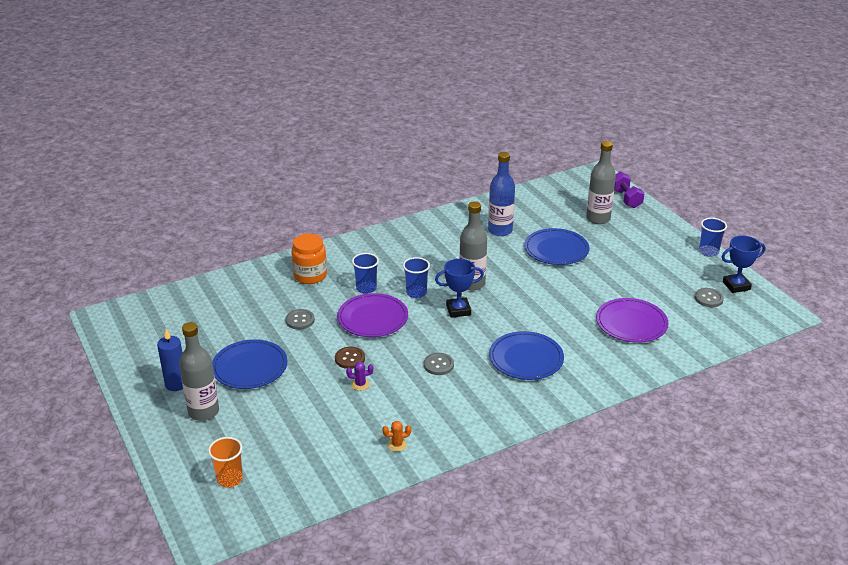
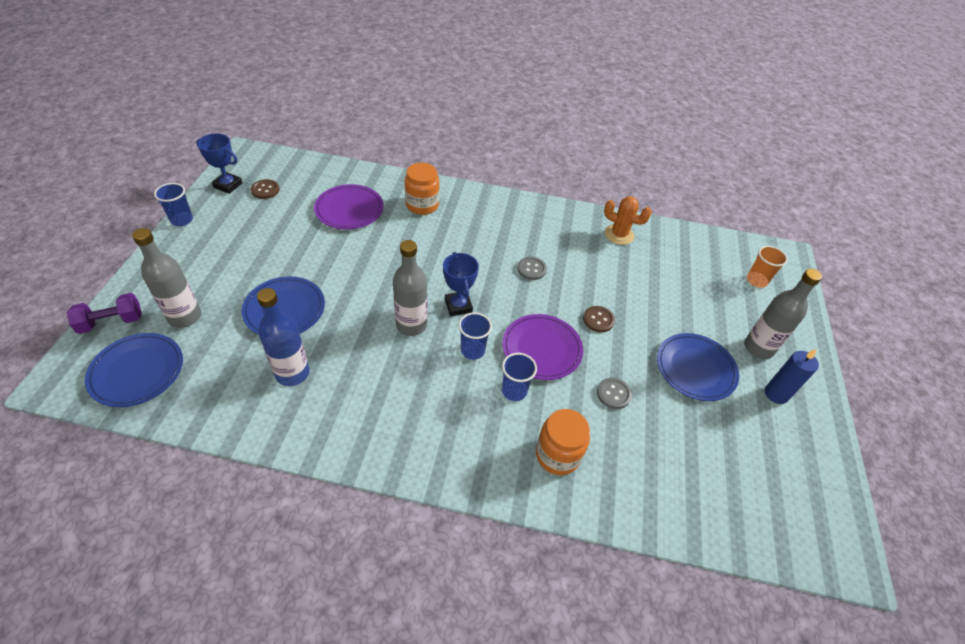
camera: 145 degrees left, 15 degrees up
purple cactus [346,362,373,391] -> none
orange cactus [382,421,411,452] -> orange cactus [604,196,652,245], size x1.85
blue trophy [435,259,484,318] -> blue trophy turned 45 degrees clockwise [443,252,479,316]
blue plate [489,331,564,380] -> blue plate moved to [85,333,183,407]
purple dumbbell [614,172,645,208] -> purple dumbbell turned 45 degrees clockwise [67,293,142,334]
grey button [695,288,724,307] -> brown button [251,179,280,199]
none -> orange jar [405,163,439,215]

